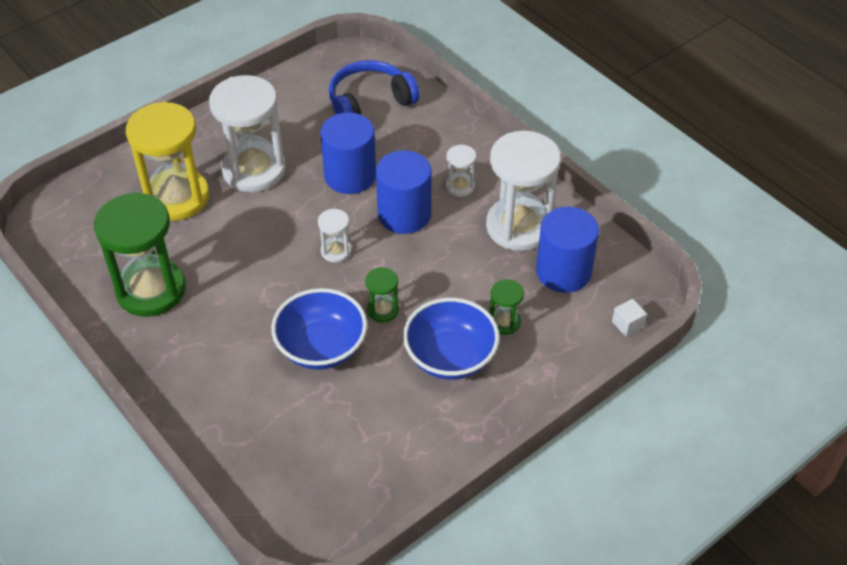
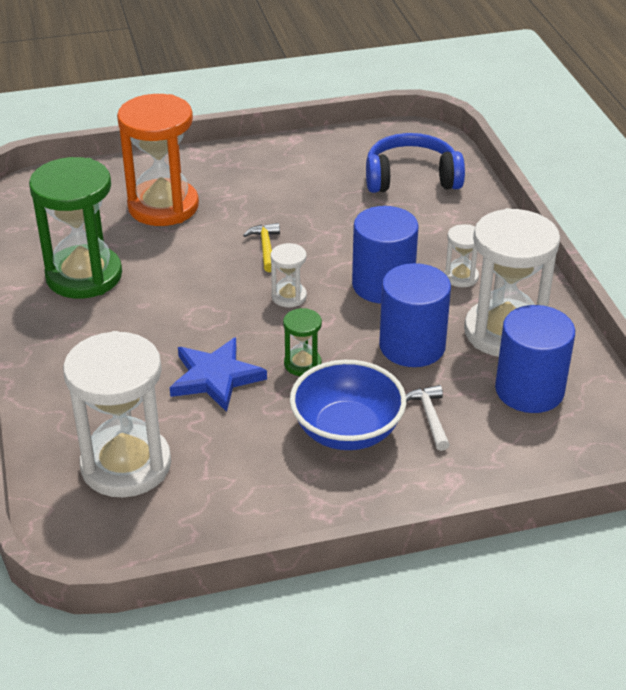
camera: 25 degrees right, 10 degrees down
yellow hourglass [126,102,209,221] -> orange hourglass [117,94,199,226]
white hourglass [209,75,286,192] -> white hourglass moved to [63,331,171,498]
blue bowl [271,288,367,370] -> blue star [170,337,267,412]
blue cylinder [320,112,376,194] -> blue cylinder moved to [379,263,451,367]
green hourglass [490,279,524,335] -> white hammer [406,385,450,451]
white cube [612,299,647,337] -> none
none -> yellow hammer [243,223,280,272]

